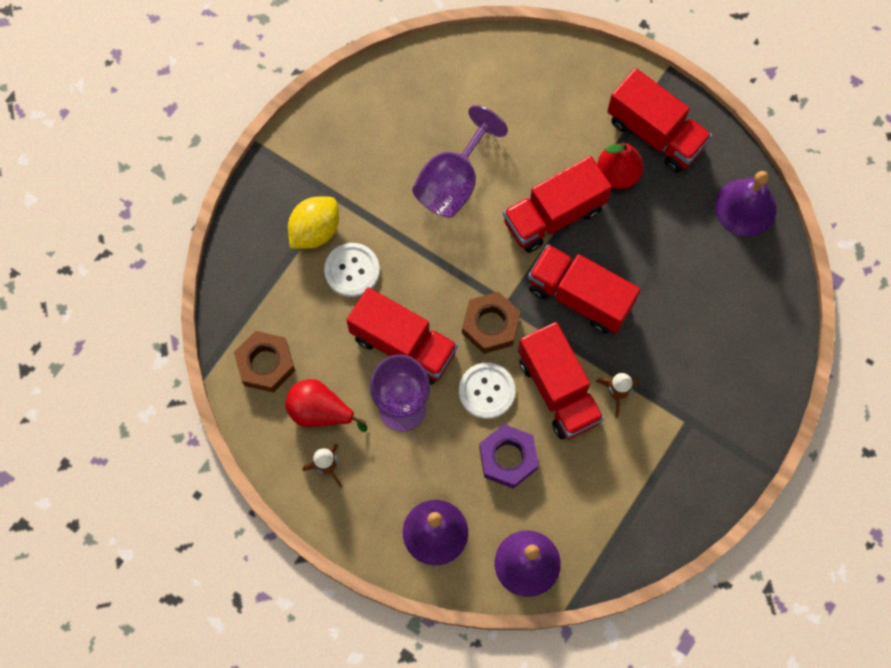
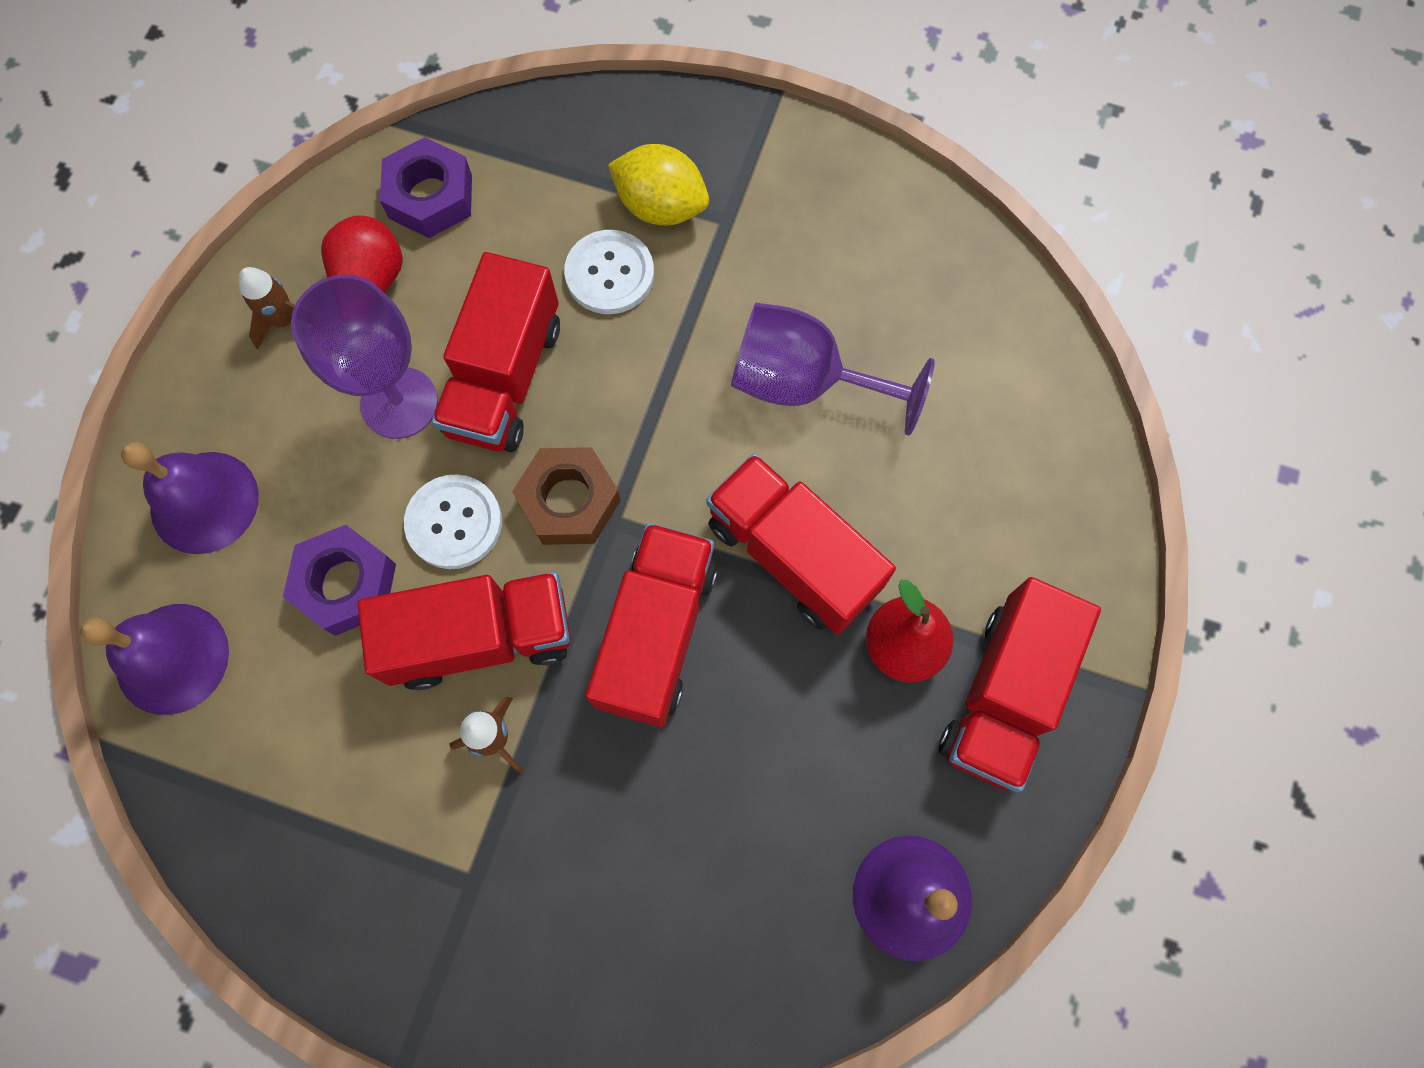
camera: 75 degrees right, 0 degrees up
brown nut [234,331,295,392] -> purple nut [380,137,472,238]
red truck [518,322,604,439] -> red truck turned 150 degrees counterclockwise [358,572,571,690]

